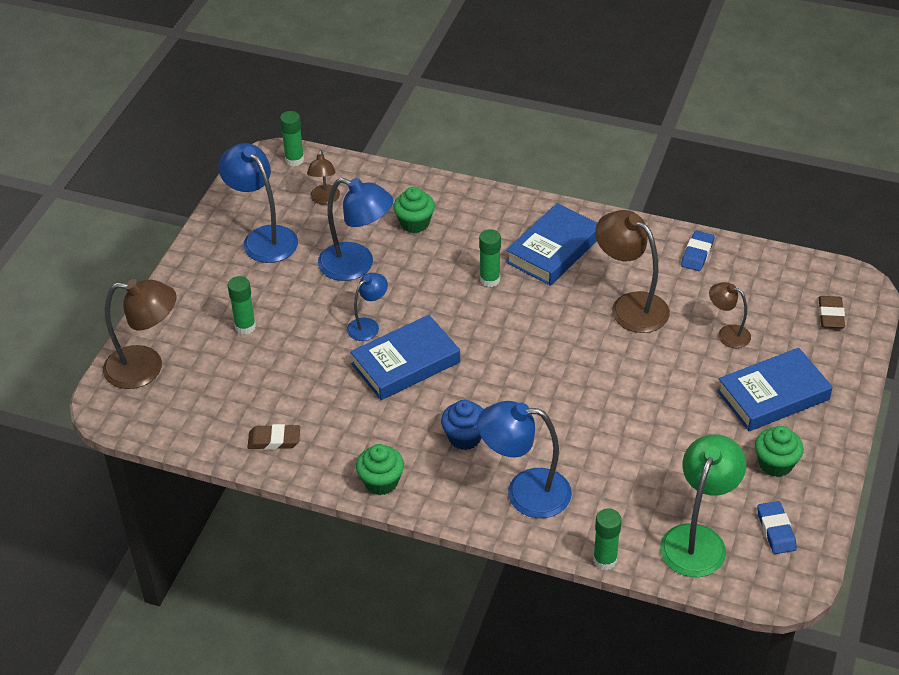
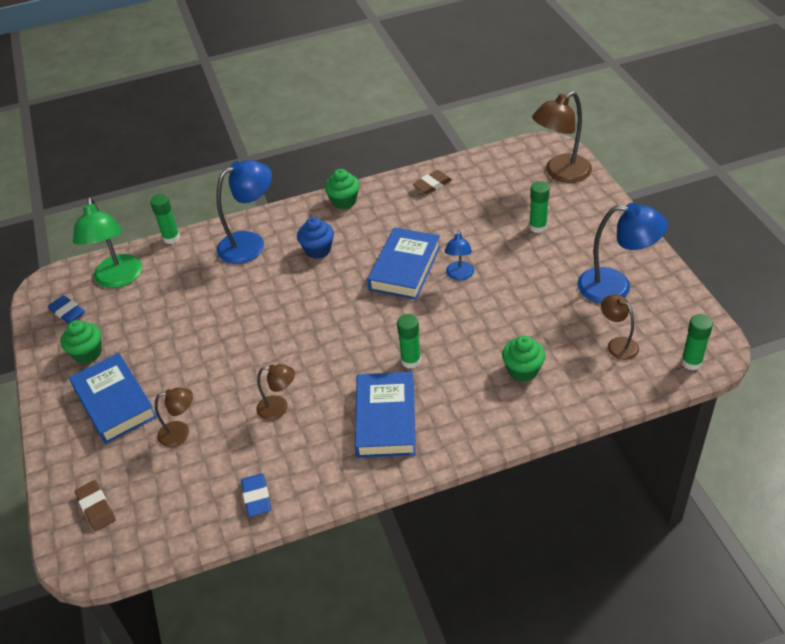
camera: 145 degrees right, 0 degrees up
blue lamp [318,178,393,281] -> none
brown lamp [595,210,670,333] -> brown lamp [256,364,295,420], size x0.56
blue book [717,348,832,431] -> blue book turned 60 degrees counterclockwise [69,353,157,444]

